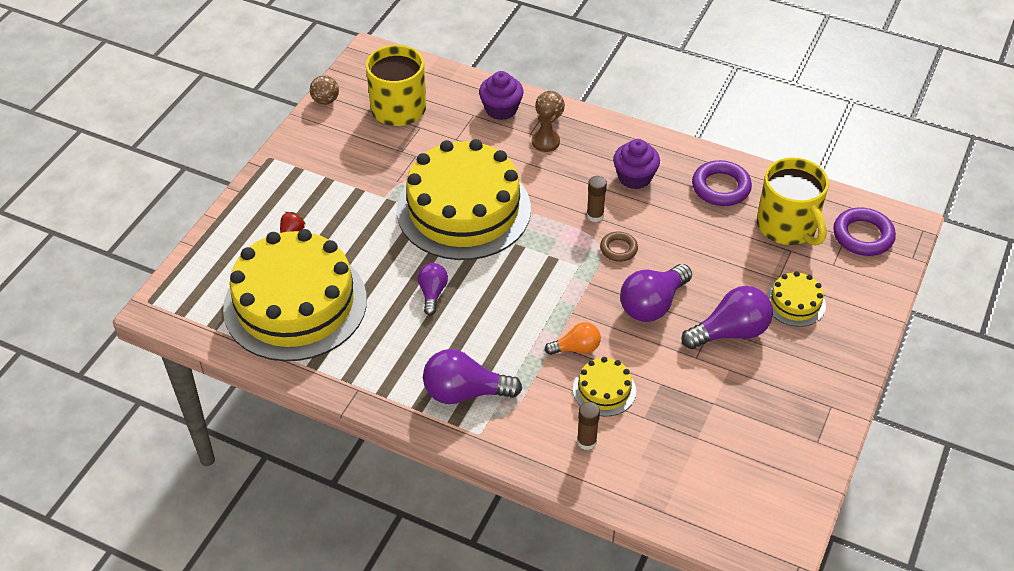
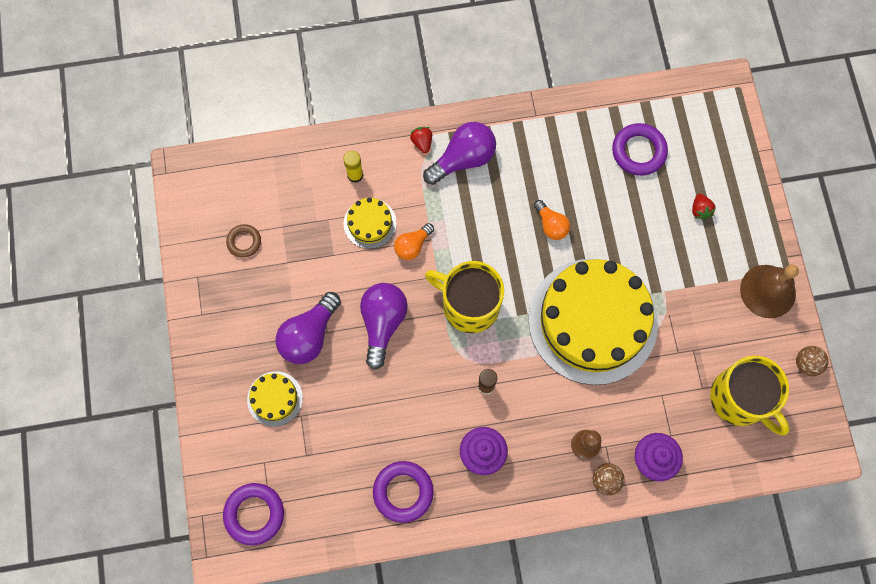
camera: 145 degrees right, 25 degrees up
yellow cake [223,229,367,361] -> purple ring [612,123,668,176]
purple light bulb [418,263,448,315] -> orange light bulb [534,200,570,240]
brown glue stick [577,402,600,450] -> yellow glue stick [343,151,363,183]
brown ring [600,231,638,262] -> brown ring moved to [226,224,261,258]
yellow mug [757,157,829,246] -> yellow mug moved to [425,261,504,333]
none -> red strawberry [410,127,432,153]
none -> brown bell [740,265,799,318]

